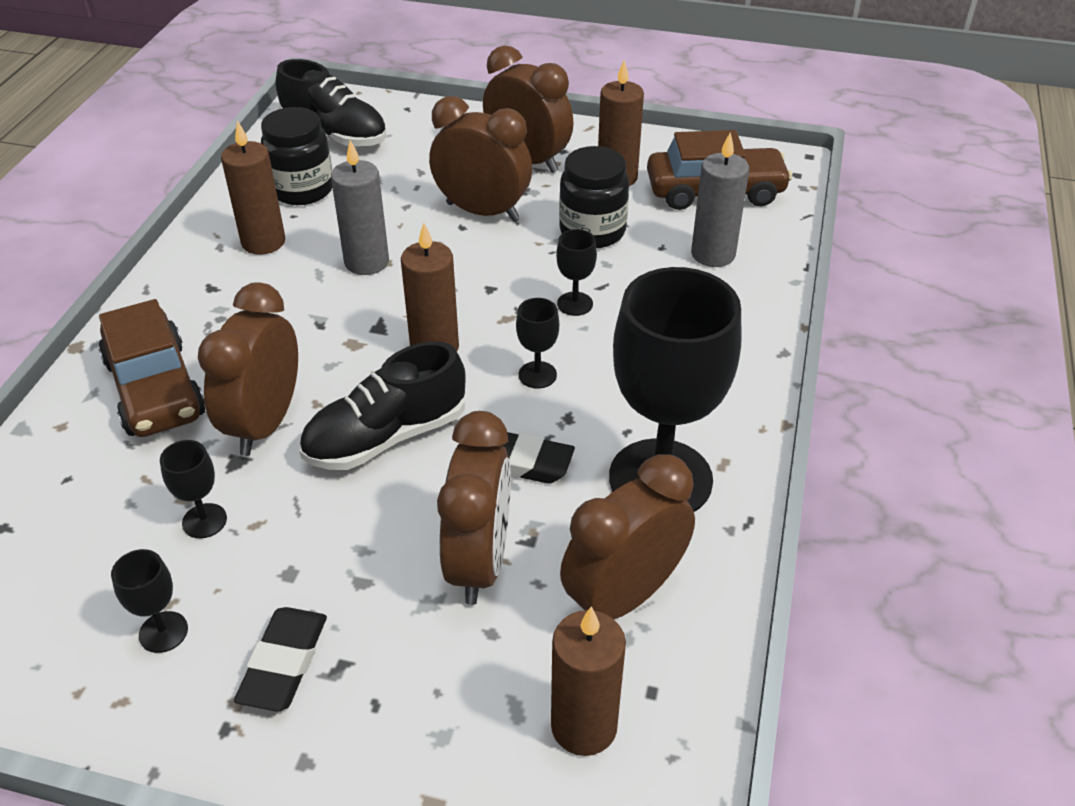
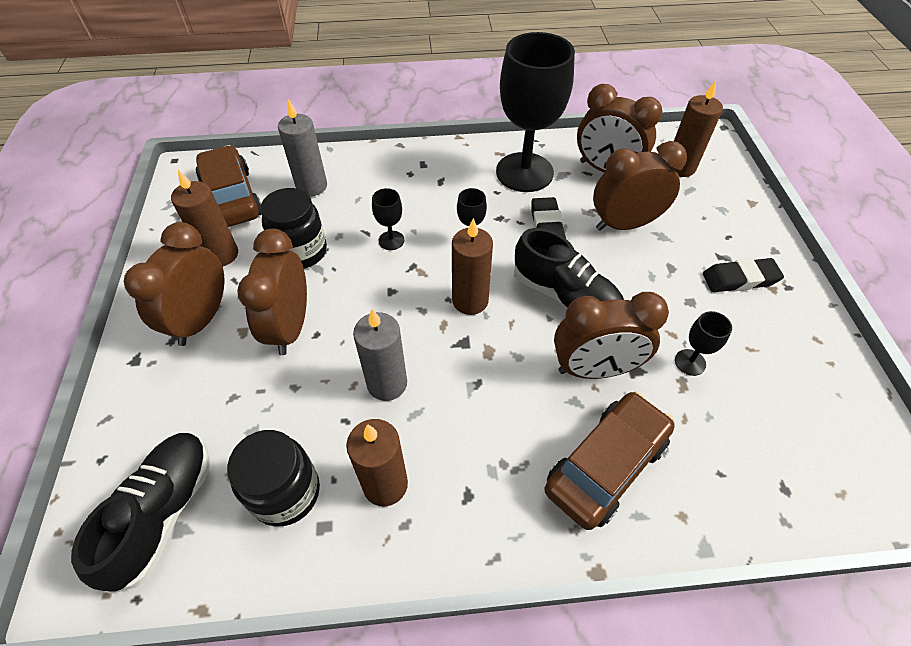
camera: 110 degrees left, 10 degrees up
black goblet [111,549,188,653] -> none

